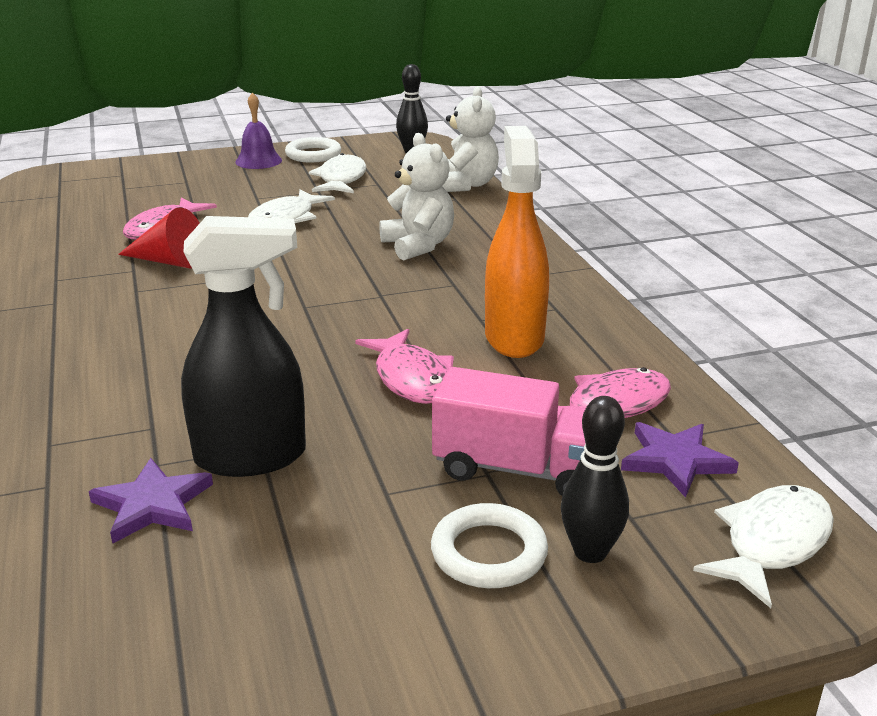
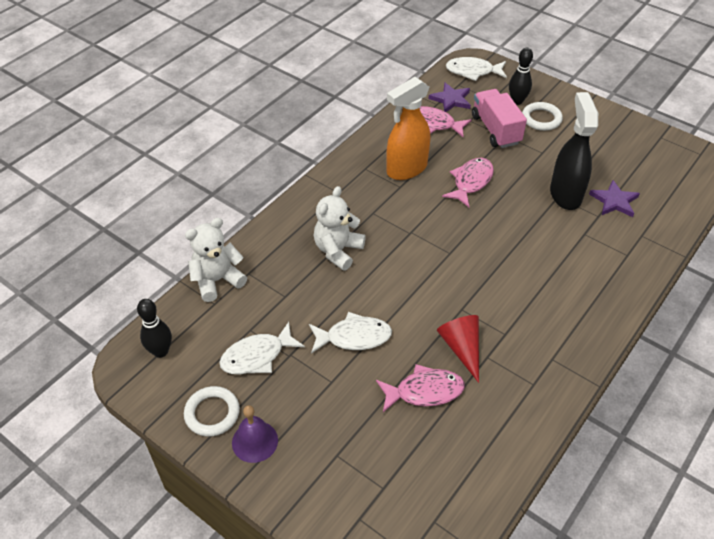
camera: 125 degrees left, 20 degrees up
black spray bottle [181,216,306,477] -> black spray bottle turned 45 degrees clockwise [550,92,598,210]

